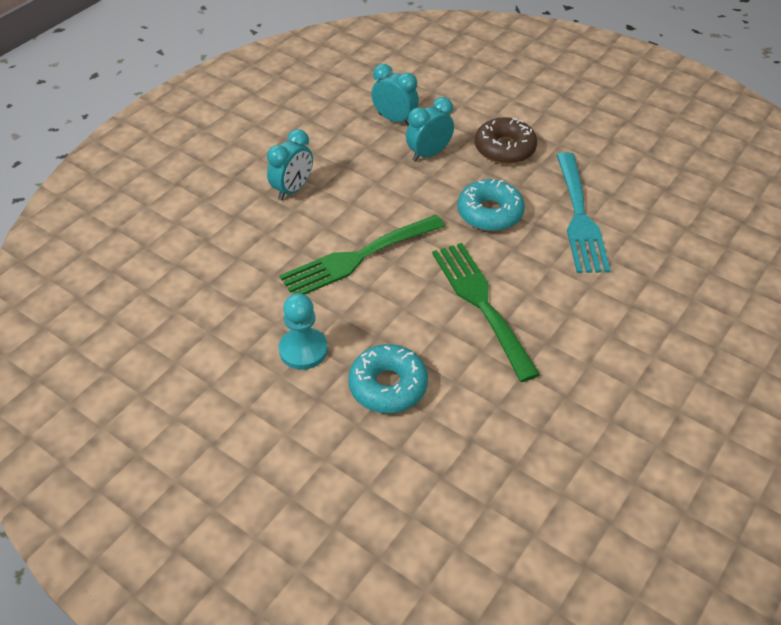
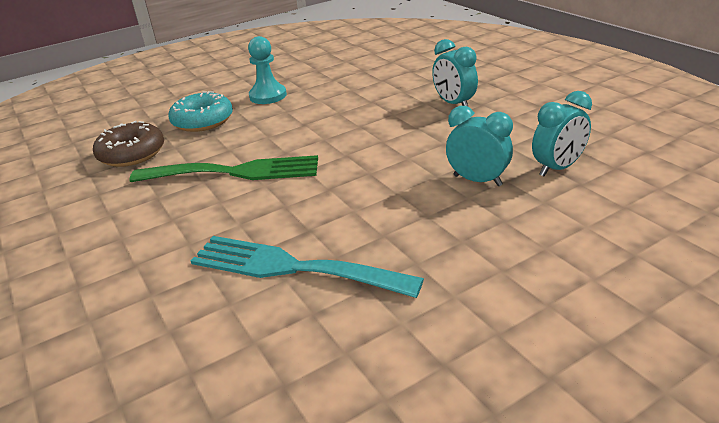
camera: 115 degrees right, 15 degrees down
green fork [279,215,445,295] -> none
turquoise clock [406,97,454,162] -> turquoise clock turned 45 degrees counterclockwise [446,106,513,186]
turquoise donut [457,179,525,231] -> none
brown donut [475,117,537,164] -> brown donut moved to [93,121,164,167]

